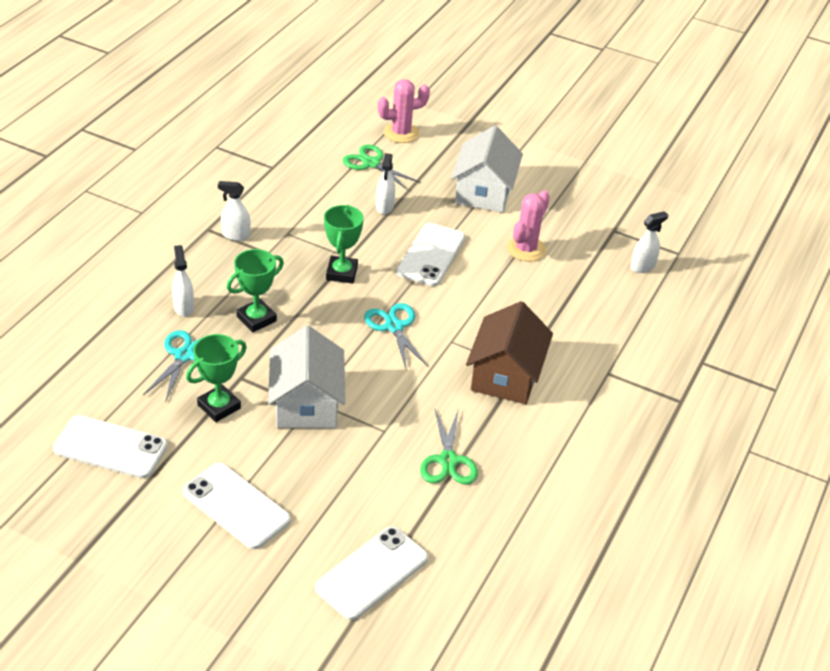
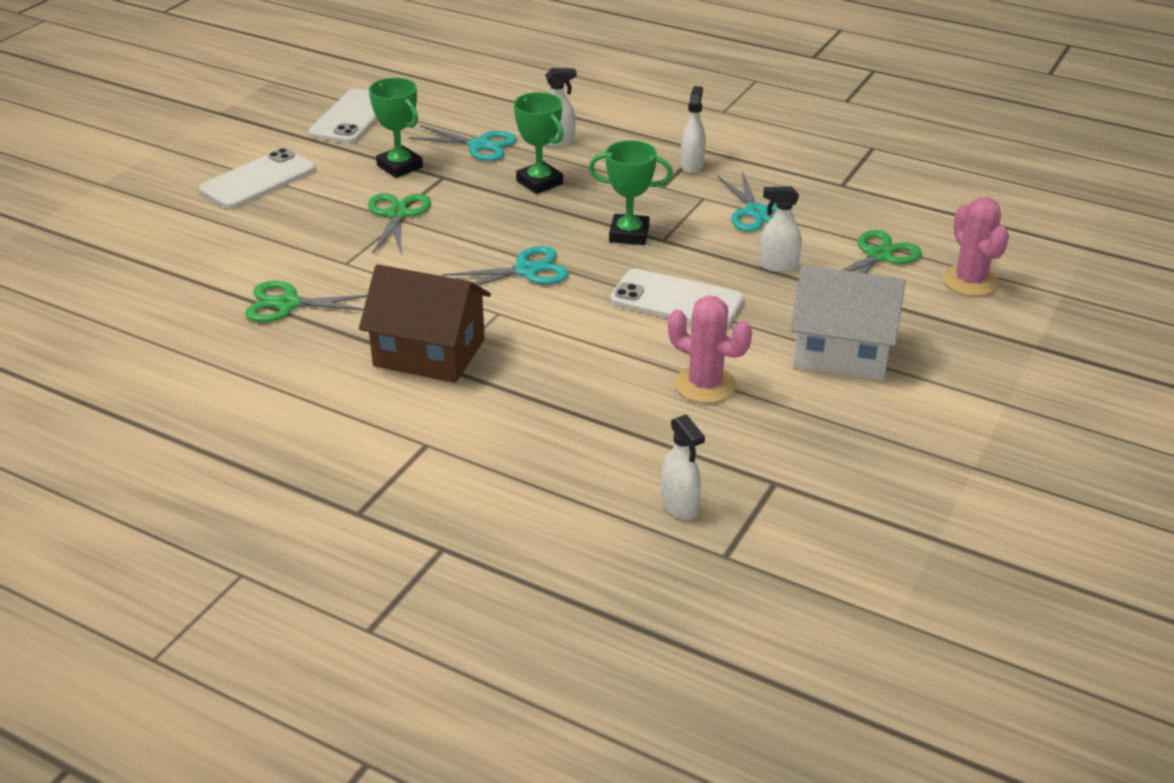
camera: 95 degrees right, 5 degrees down
white house [268,326,345,428] -> green scissors [368,193,431,254]
white phone [315,526,428,620] -> none
none -> turquoise scissors [717,171,794,232]

